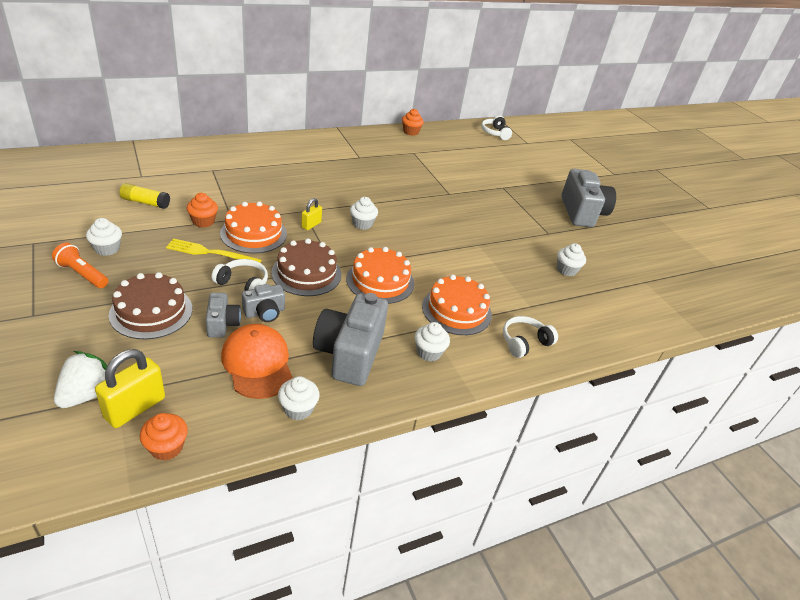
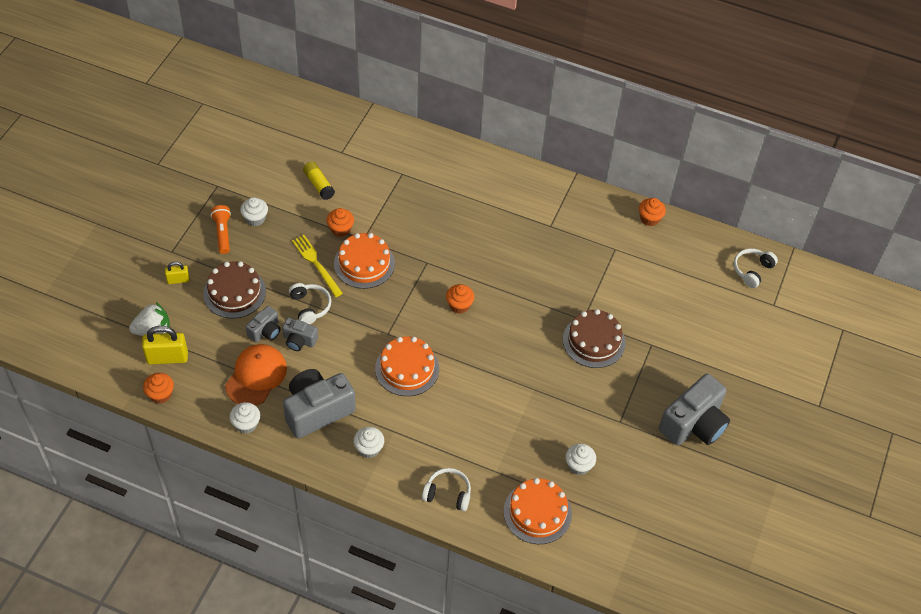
camera: 50 degrees right, 15 degrees up
brown cake [271,239,341,296] -> brown cake moved to [563,309,626,368]
yellow padlock [301,198,322,230] -> yellow padlock moved to [165,262,190,284]
white cupcake [350,197,378,230] -> orange cupcake [446,284,474,314]
orange cake [422,274,492,335] -> orange cake moved to [503,478,572,544]

